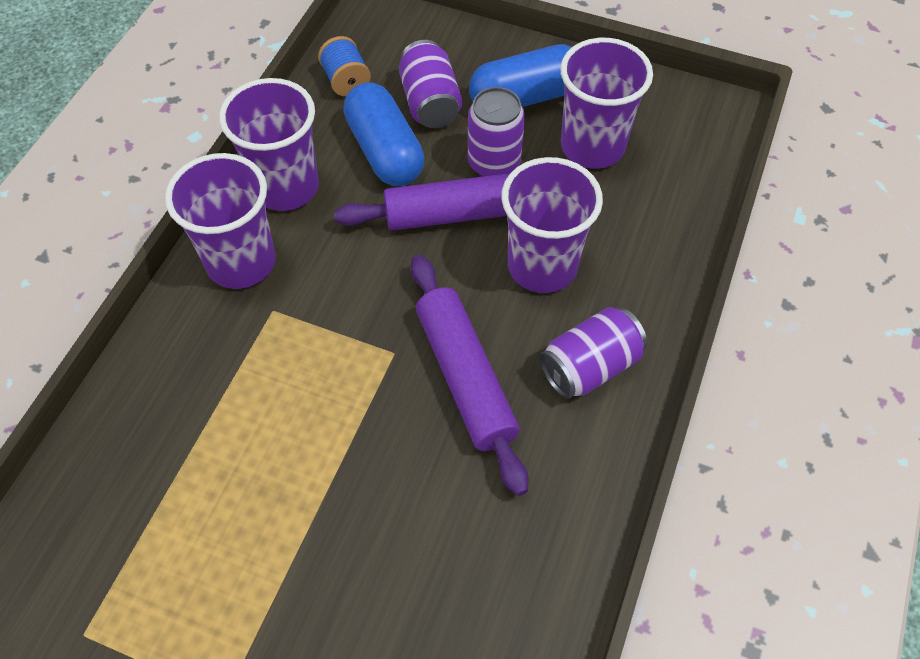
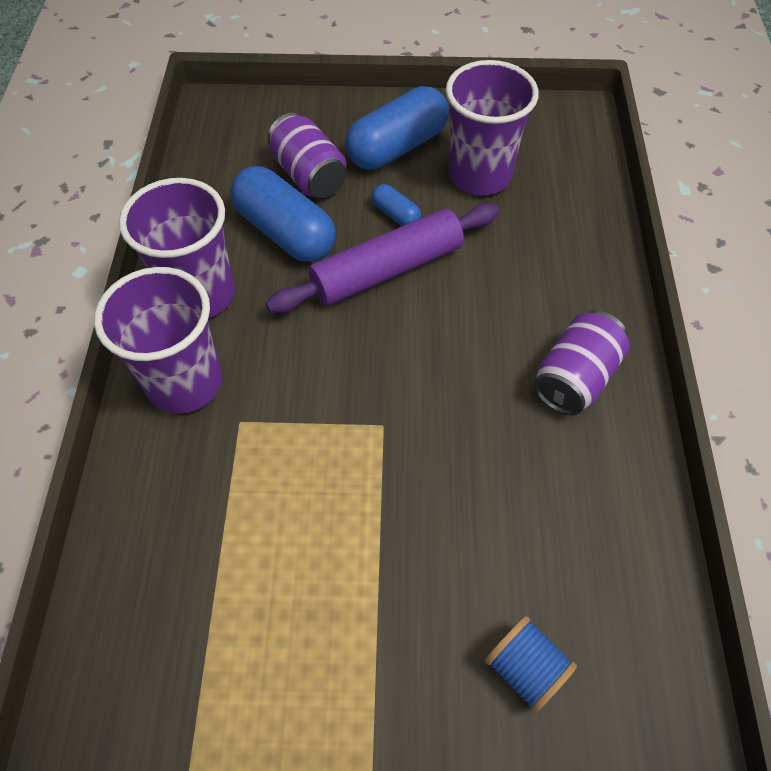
camera: 20 degrees left, 0 degrees up
blue spool [318,36,371,97] -> blue spool moved to [485,616,577,713]
purple rolling pin [411,255,529,496] -> none
purple can [468,87,525,176] -> blue capsule [372,184,421,226]
purple cup [501,157,603,293] -> none

